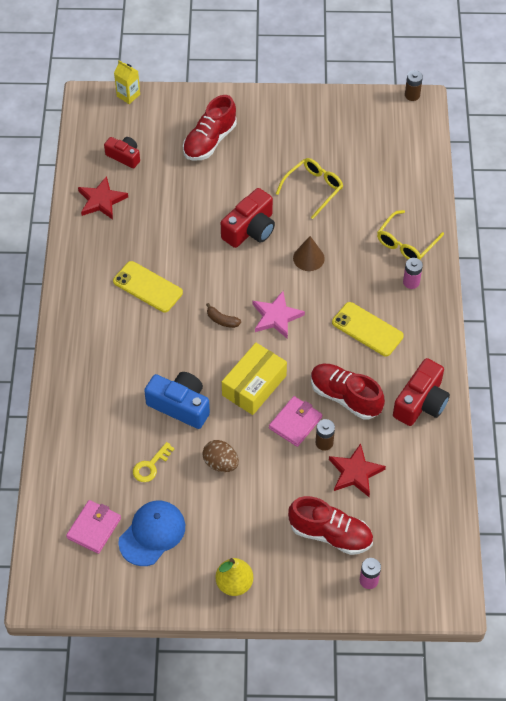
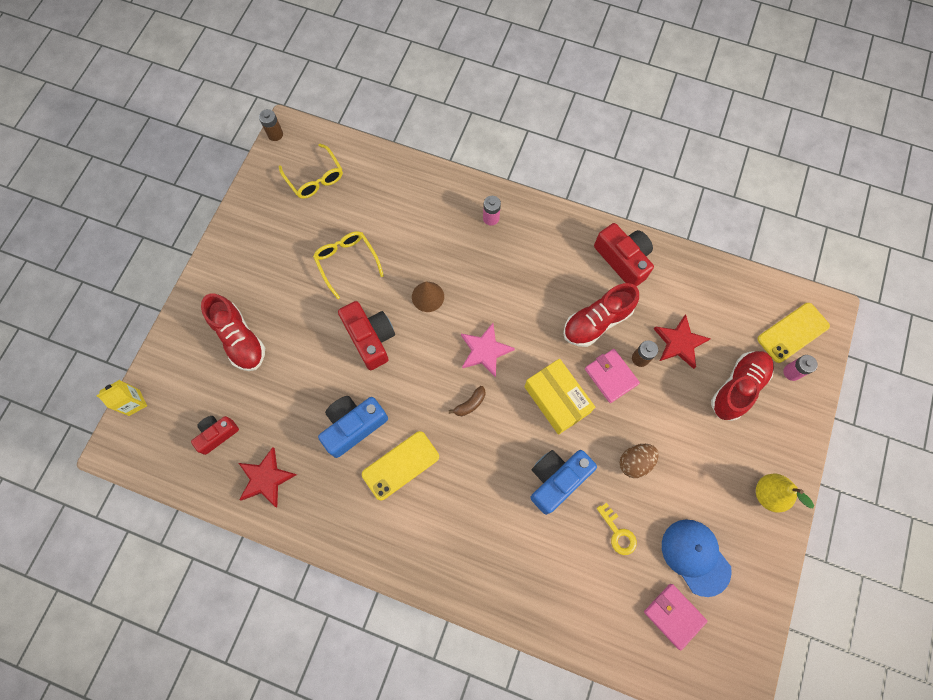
camera: 70 degrees left, 15 degrees up
yellow phone [332,302,404,356] -> yellow phone moved to [757,303,830,363]
yellow glasses [377,210,444,260] -> yellow glasses moved to [279,144,343,199]
none -> blue camera [318,396,388,458]

